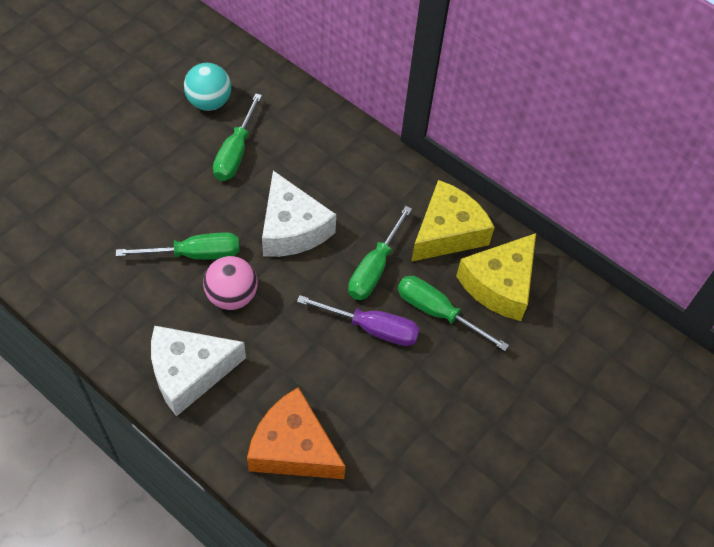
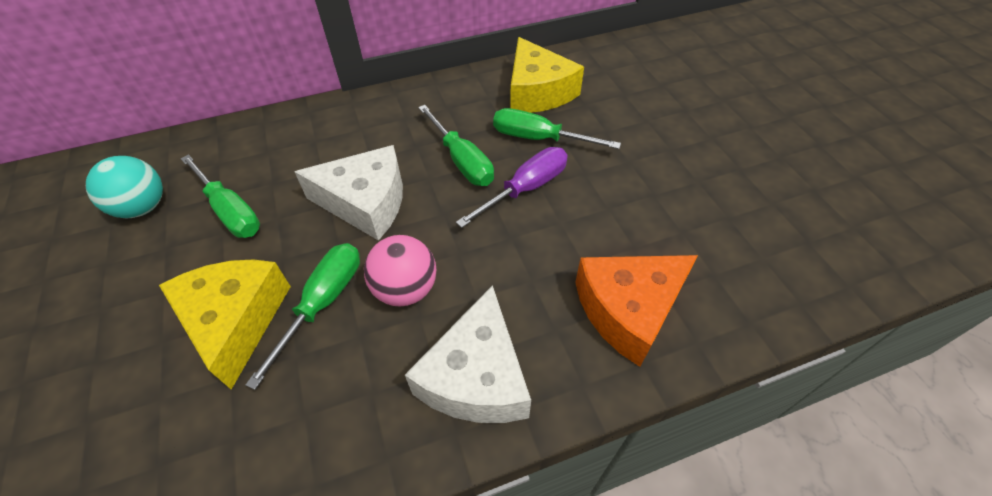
camera: 55 degrees left, 5 degrees down
green screwdriver [398,276,509,351] -> green screwdriver turned 45 degrees clockwise [493,108,621,149]
yellow cheese [411,180,495,262] -> yellow cheese moved to [159,260,291,389]

